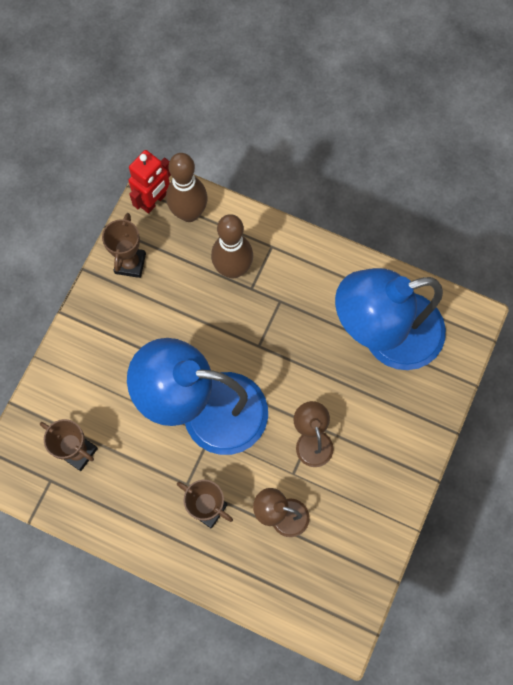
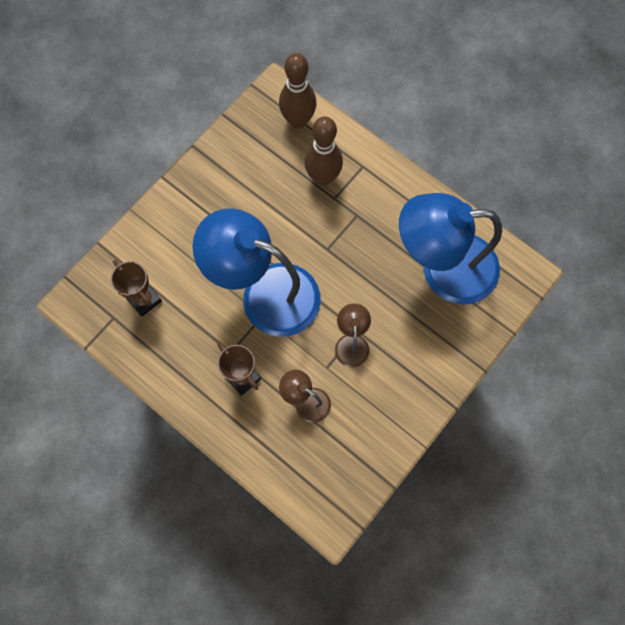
camera: 15 degrees right, 0 degrees up
brown trophy [102,213,146,278] -> none
red robot [128,150,171,214] -> none

